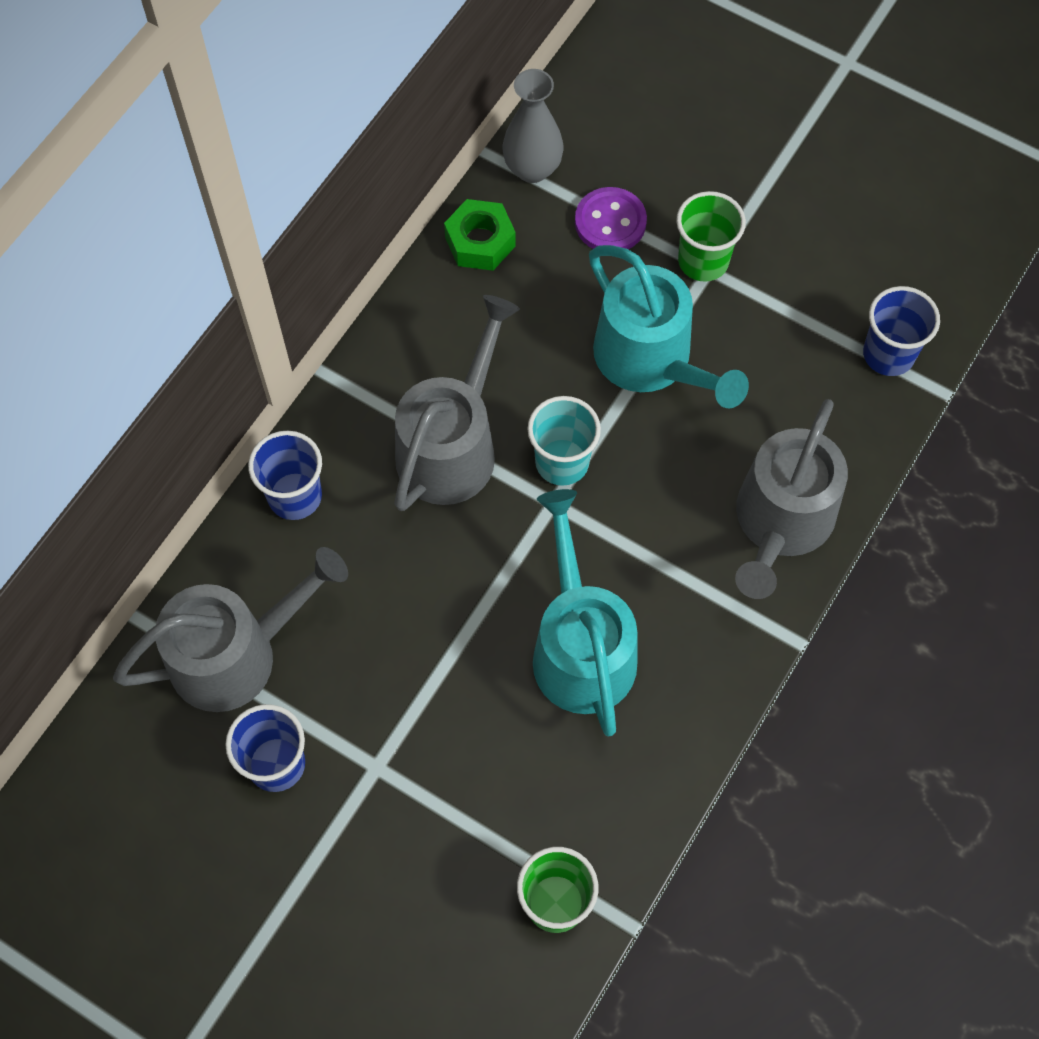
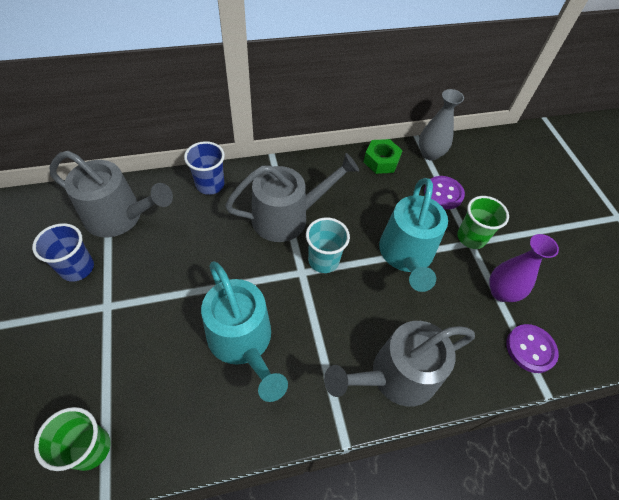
camera: 40 degrees right, 10 degrees down
turquoise watering can [533,489,637,737] -> turquoise watering can turned 120 degrees clockwise [201,261,288,402]
blue cup [863,286,940,376] -> purple button [506,324,559,373]
none -> purple vase [489,234,559,302]

